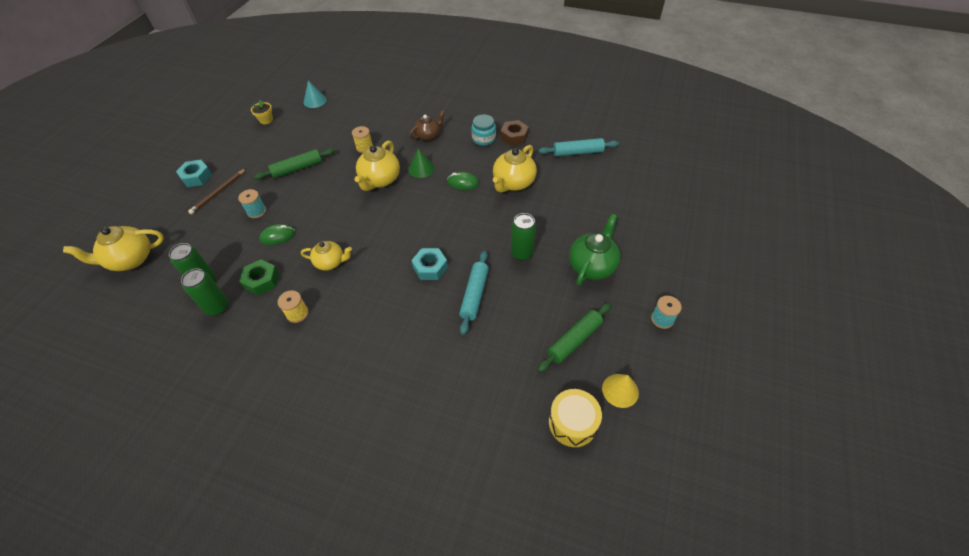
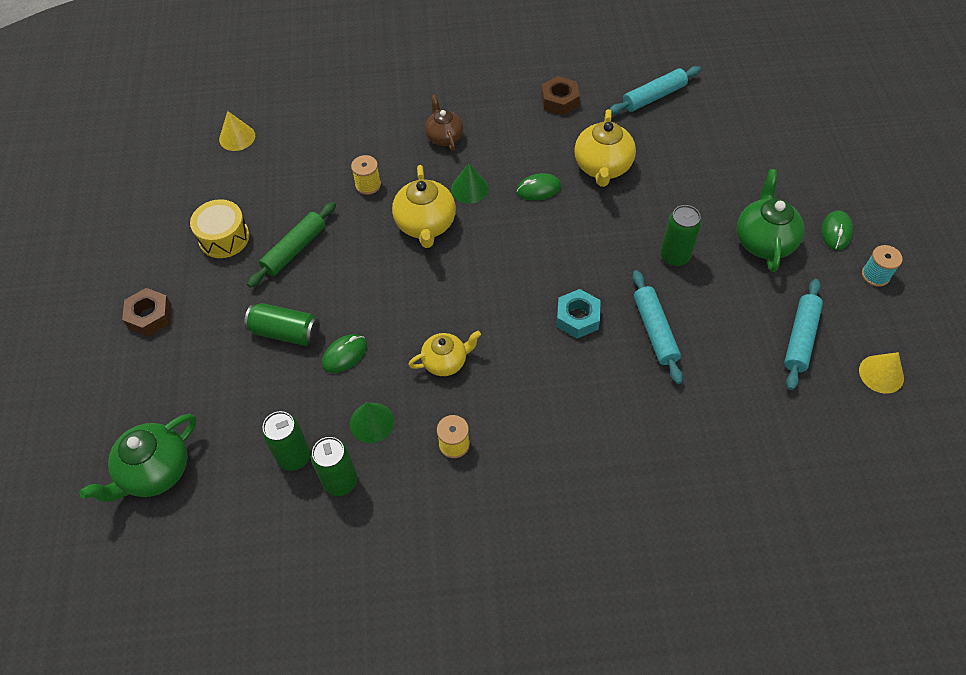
camera: 25 degrees left, 5 degrees up
yellow teapot [63,226,164,271] -> green teapot [79,414,196,502]
turquoise nut [176,160,212,187] -> brown nut [122,288,172,337]
brown pencil [188,169,246,215] -> none
turquoise spool [238,189,266,218] -> green can [244,303,320,346]
green nut [239,260,279,295] -> green cone [350,403,394,443]
yellow flower pot [251,100,273,124] -> none
turquoise cone [304,81,327,108] -> yellow cone [219,111,255,151]
brown teapot [409,110,445,141] -> brown teapot turned 45 degrees counterclockwise [425,94,463,151]
turquoise jar [472,115,496,146] -> none
green rolling pin [537,303,611,372] -> turquoise rolling pin [784,279,823,390]
yellow drum [549,389,602,447] -> yellow drum moved to [190,199,249,258]
none -> green mouse [821,210,853,250]

